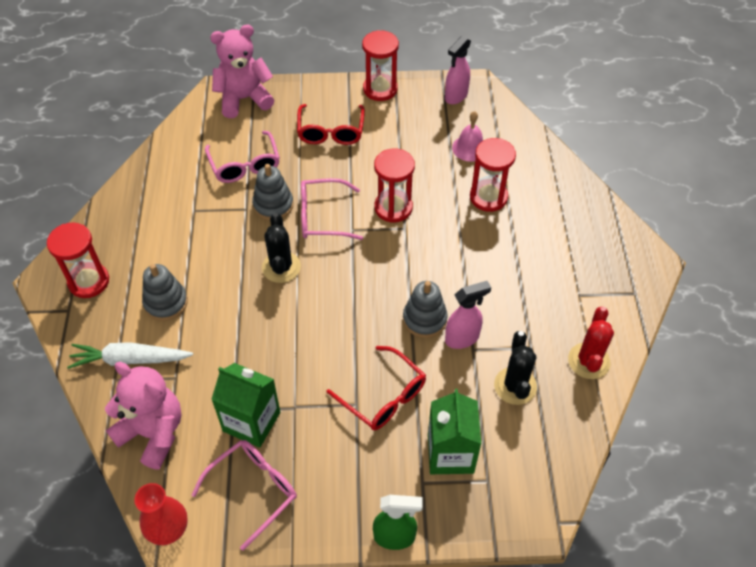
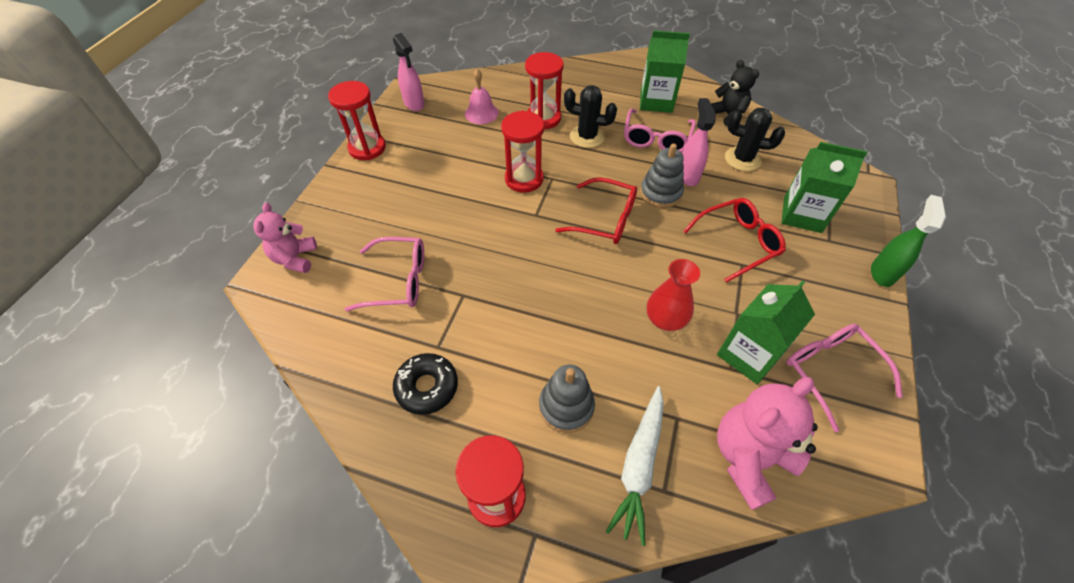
camera: 70 degrees left, 0 degrees up
red vase [134,483,188,545] -> red vase moved to [647,259,700,331]
pink teddy bear [210,25,274,118] -> pink teddy bear [253,203,317,273], size x0.64
grey stacking toy [252,164,294,220] -> none
black cactus [262,213,301,283] -> black cactus moved to [564,85,617,148]
red glasses [297,104,365,145] -> red glasses moved to [555,177,637,244]
pink glasses [301,178,363,240] -> pink glasses moved to [624,109,696,153]
red cactus [568,306,614,379] -> black teddy bear [711,60,759,127]
none -> black donut [393,353,458,415]
none -> green carton [640,30,690,113]

